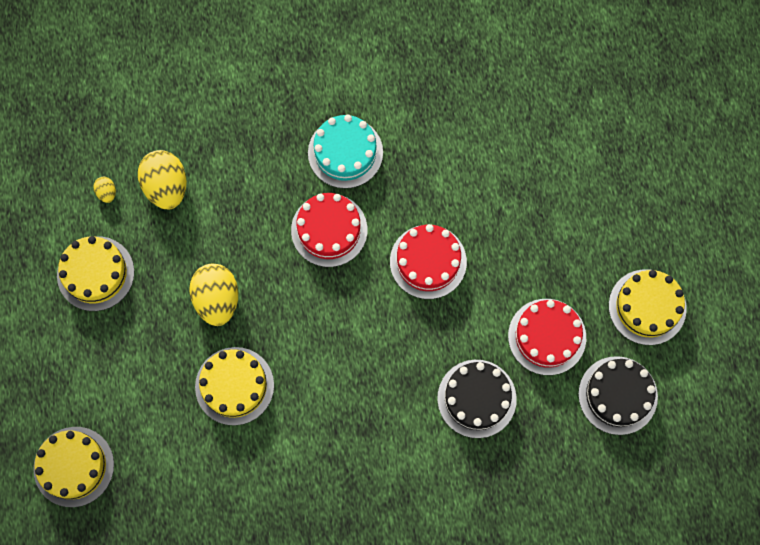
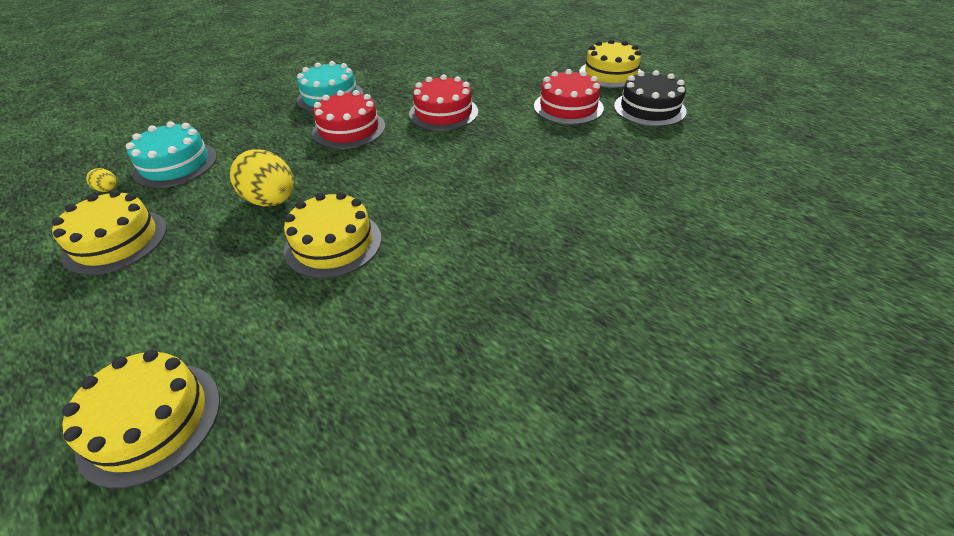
camera: 35 degrees left, 30 degrees down
yellow egg [138,150,187,209] -> turquoise cake [126,121,217,188]
black cake [437,360,517,438] -> none

